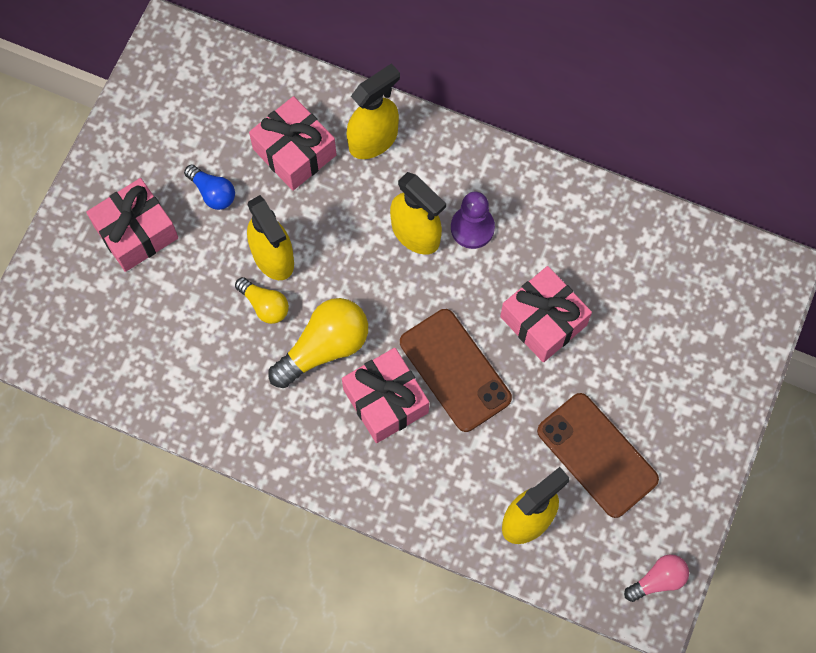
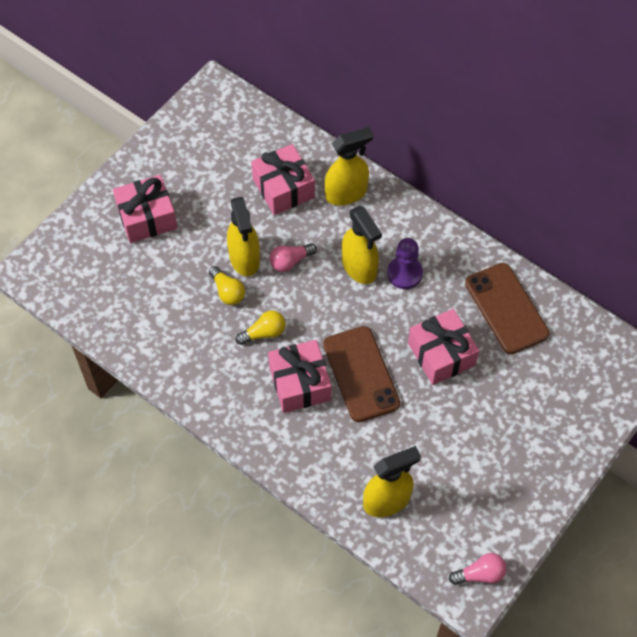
camera: 15 degrees right, 10 degrees down
blue light bulb [184,164,235,210] -> none
yellow light bulb [268,298,368,388] -> yellow light bulb [235,311,285,345], size x0.57
brown phone [537,393,659,518] -> brown phone moved to [465,263,550,354]
none -> pink light bulb [270,243,317,272]

